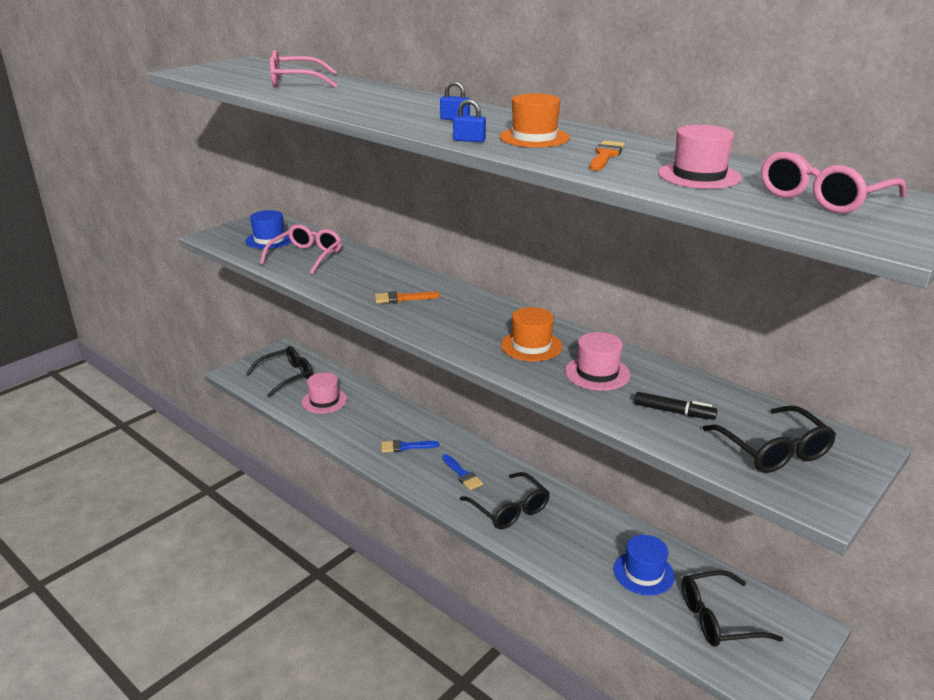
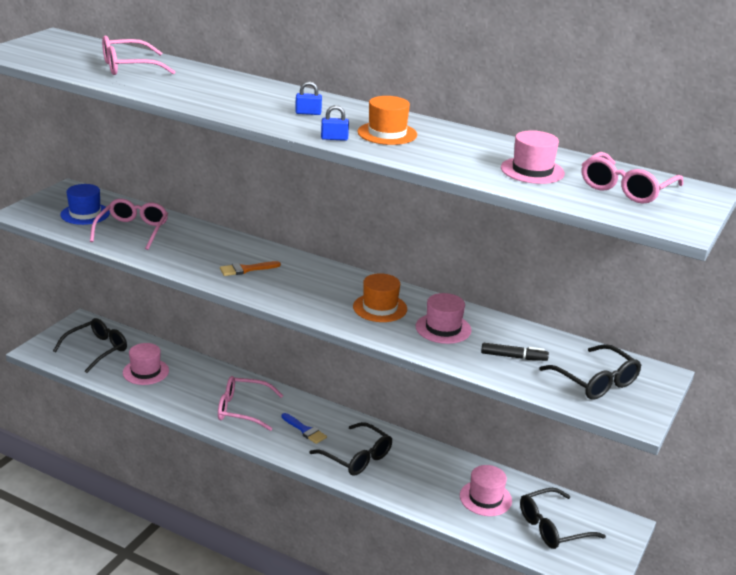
camera: 15 degrees left, 0 degrees up
blue brush [381,440,439,452] -> pink glasses [218,376,283,431]
orange brush [590,141,625,171] -> none
blue hat [613,535,675,596] -> pink hat [460,465,512,516]

